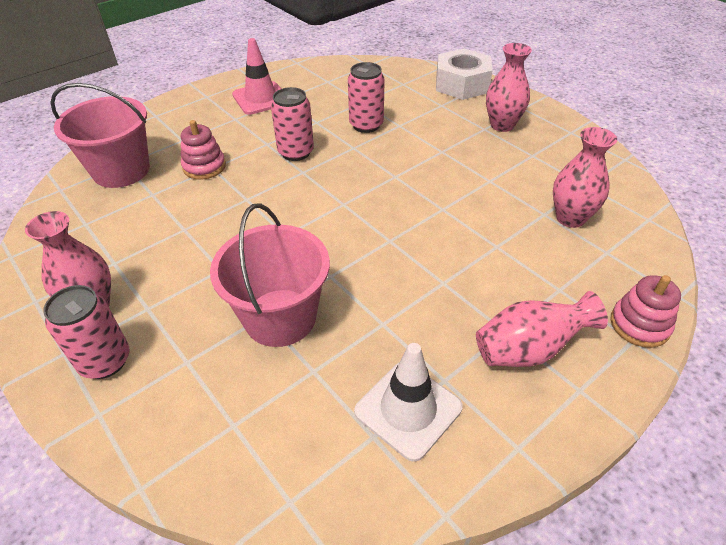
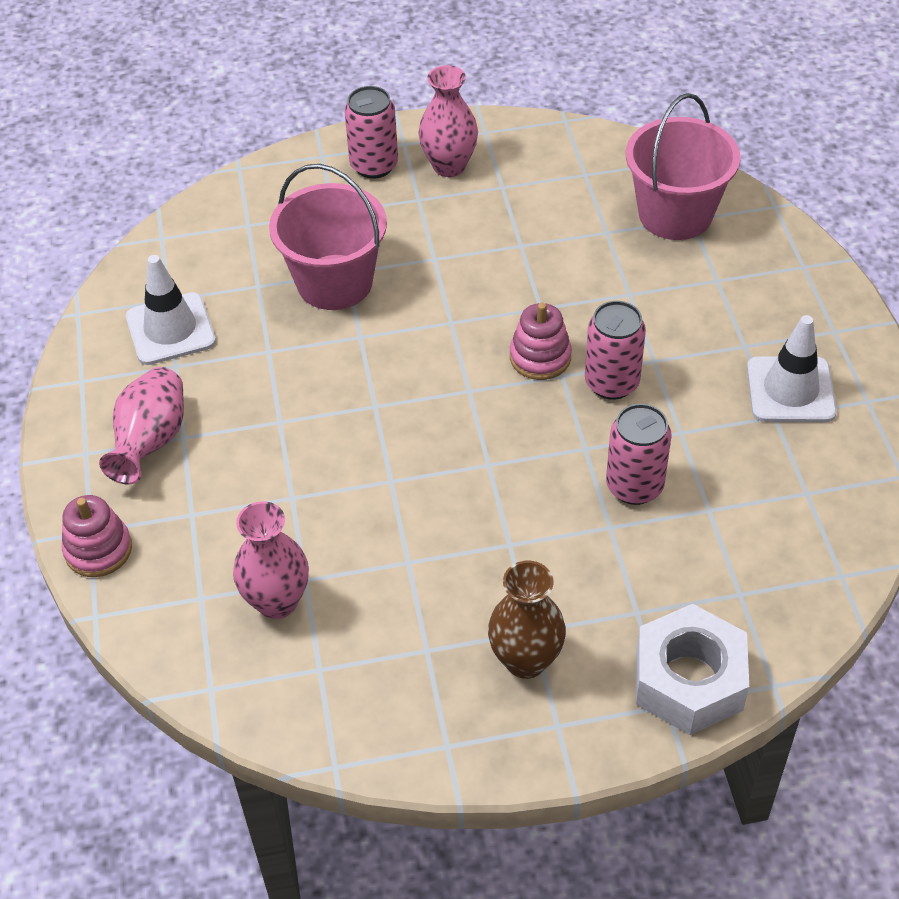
camera: 120 degrees right, 5 degrees up
pink stacking toy [181,120,226,180] -> pink stacking toy moved to [510,303,572,380]
pink traffic cone [232,38,281,115] -> white traffic cone [747,315,837,422]
pink vase [486,43,532,132] -> brown vase [488,561,566,679]

